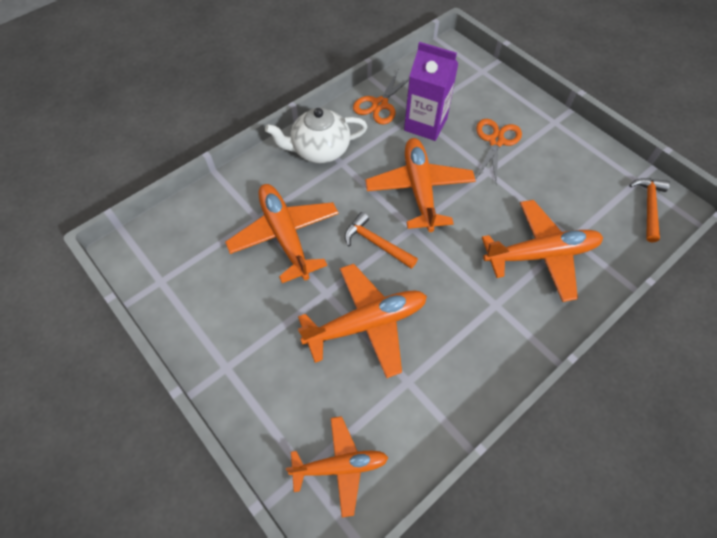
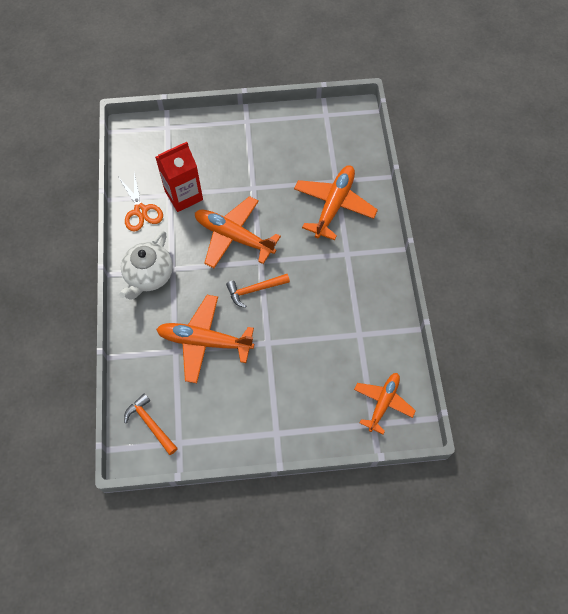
camera: 55 degrees left, 5 degrees up
orange plane [298,264,427,378] -> none
purple carton [404,42,459,141] -> red carton [155,142,203,212]
orange scissors [476,119,522,183] -> none
orange hammer [629,178,670,242] -> orange hammer moved to [124,393,178,455]

